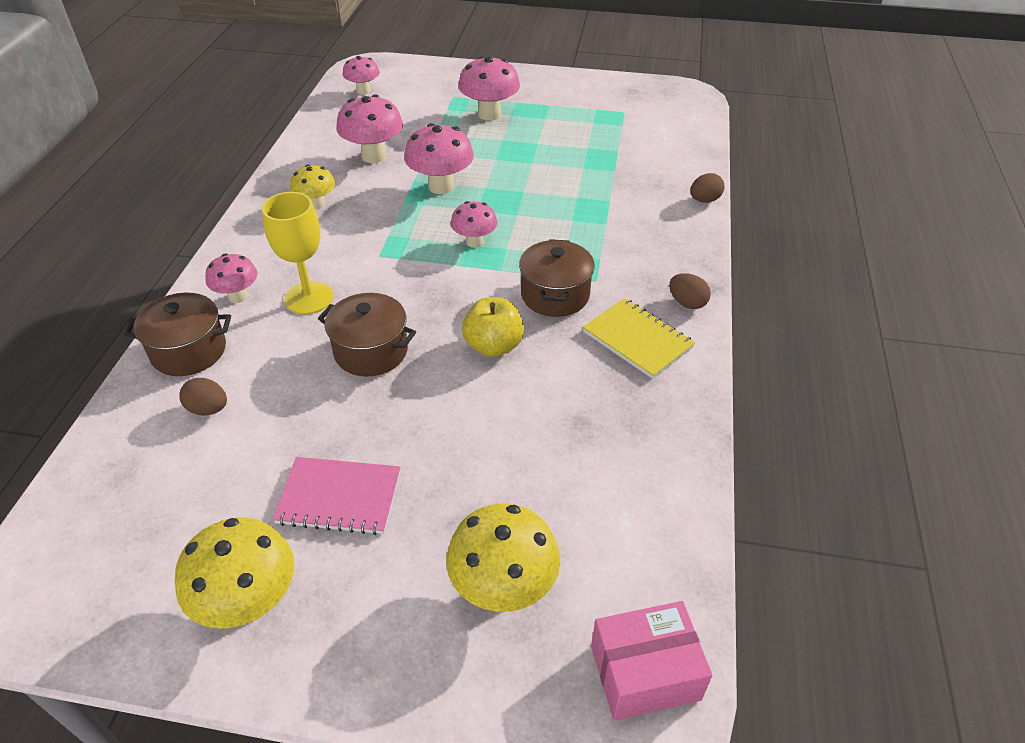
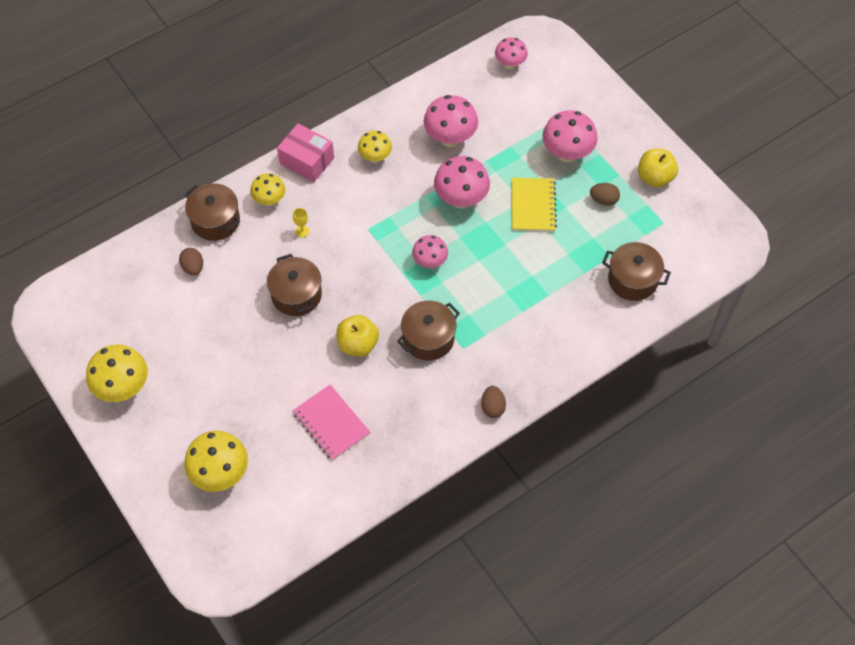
camera: 45 degrees right, 15 degrees up
pink mushroom [205,254,258,303] -> yellow mushroom [250,173,285,206]
yellow goblet [262,192,333,314] -> yellow goblet [293,208,310,238], size x0.41
pink notebook [273,457,401,535] -> pink notebook moved to [293,385,370,461]
yellow notebook [583,298,695,379] -> yellow notebook moved to [512,178,557,232]
pink box [591,601,712,720] -> pink box moved to [277,123,334,182]
brown egg [690,173,725,203] -> brown egg moved to [590,183,620,206]
none -> brown pot [602,242,671,301]
none -> yellow apple [638,149,678,187]

